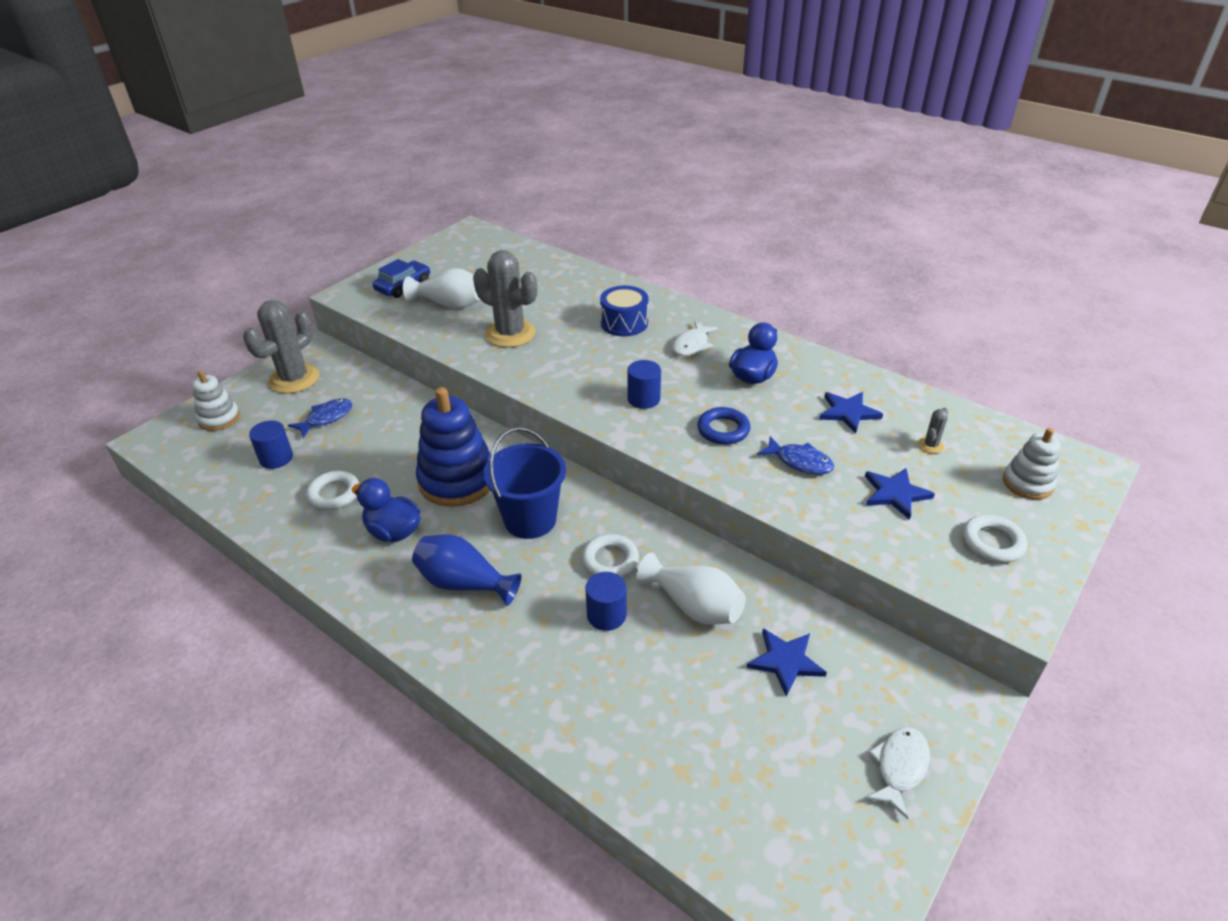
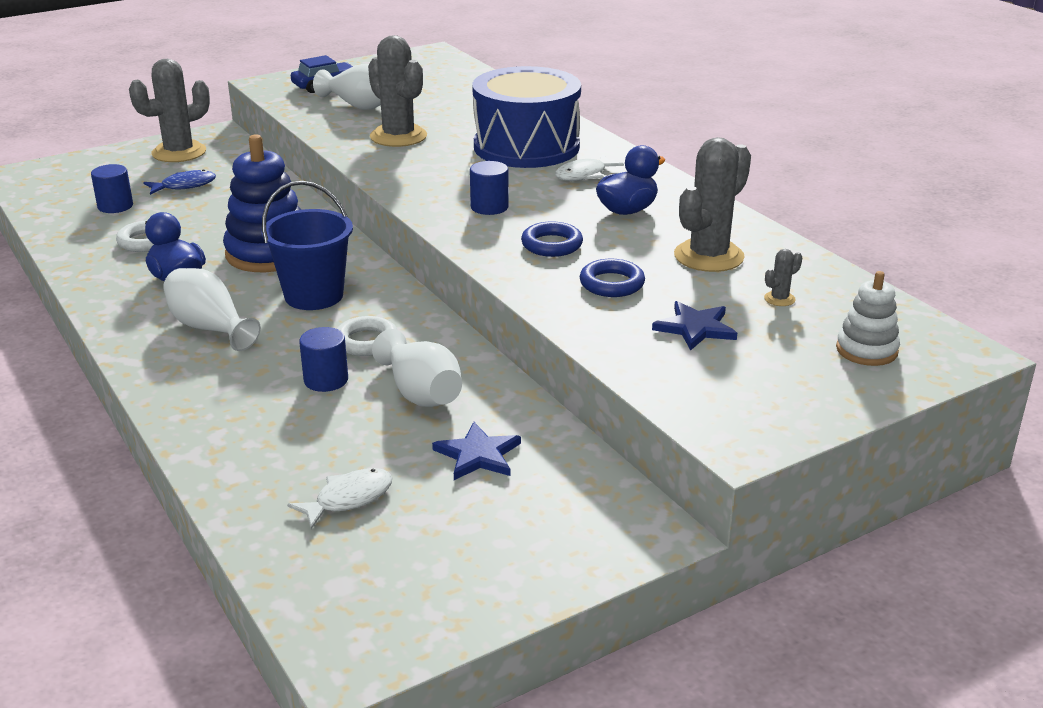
camera: 20 degrees right, 10 degrees down
white stacking toy [192,370,240,431] -> none
blue vase [412,535,522,606] -> white vase [163,268,261,351]
blue drum [600,286,648,336] -> blue drum [472,66,581,168], size x1.91
blue fish [757,436,834,475] -> blue ring [580,259,645,297]
blue star [819,392,883,434] -> grey cactus [674,137,751,272]
white fish [866,727,930,819] -> white fish moved to [287,468,392,529]
white ring [962,515,1027,563] -> none

